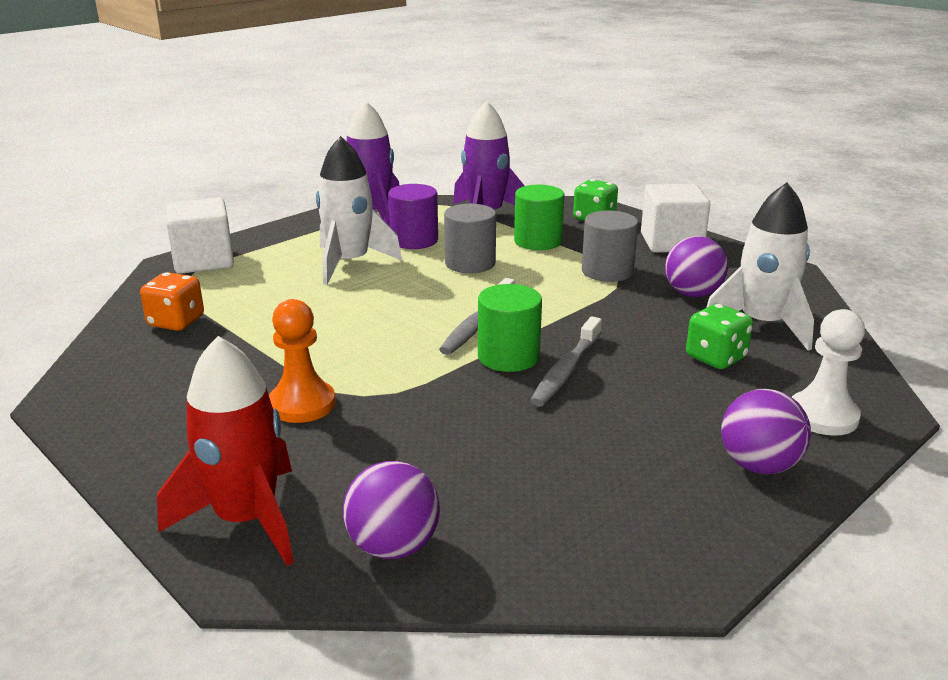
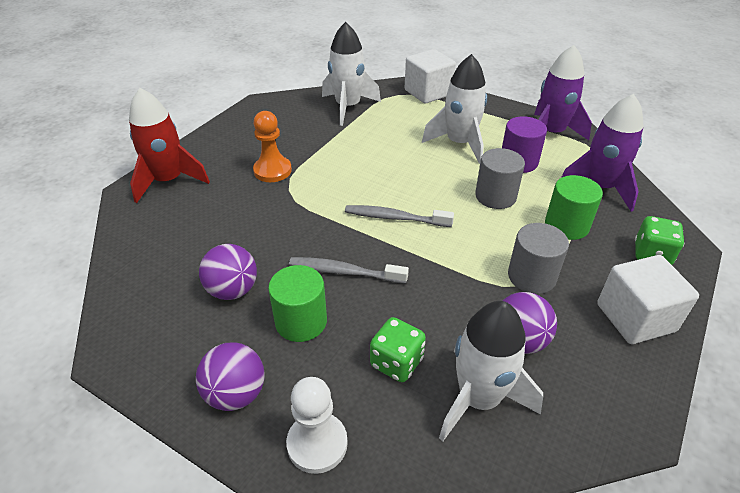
camera: 75 degrees right, 15 degrees up
orange dice [140,272,204,331] -> white rocket [322,22,381,126]
purple ball [343,461,440,559] -> purple ball moved to [199,244,257,300]
green cylinder [478,284,542,372] -> green cylinder moved to [268,265,327,342]

